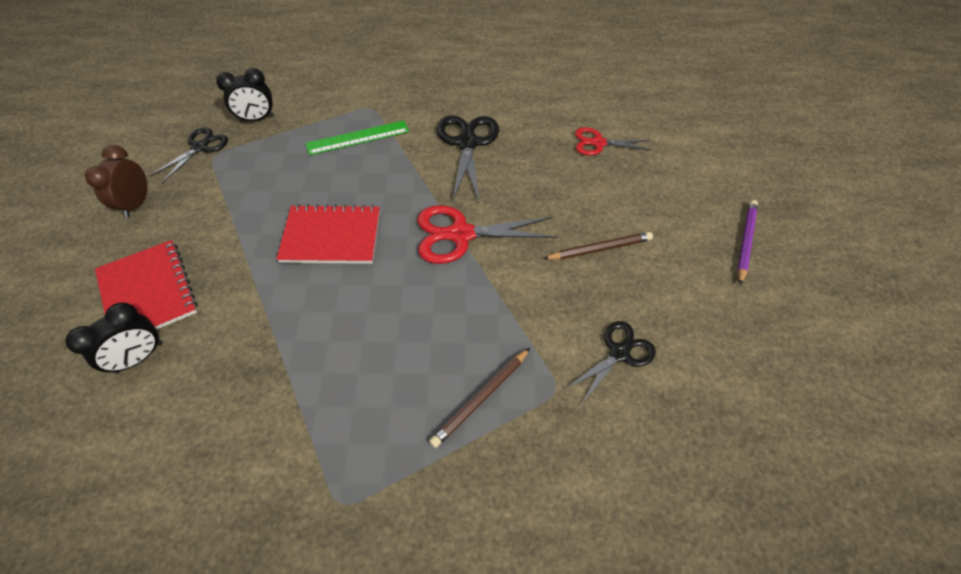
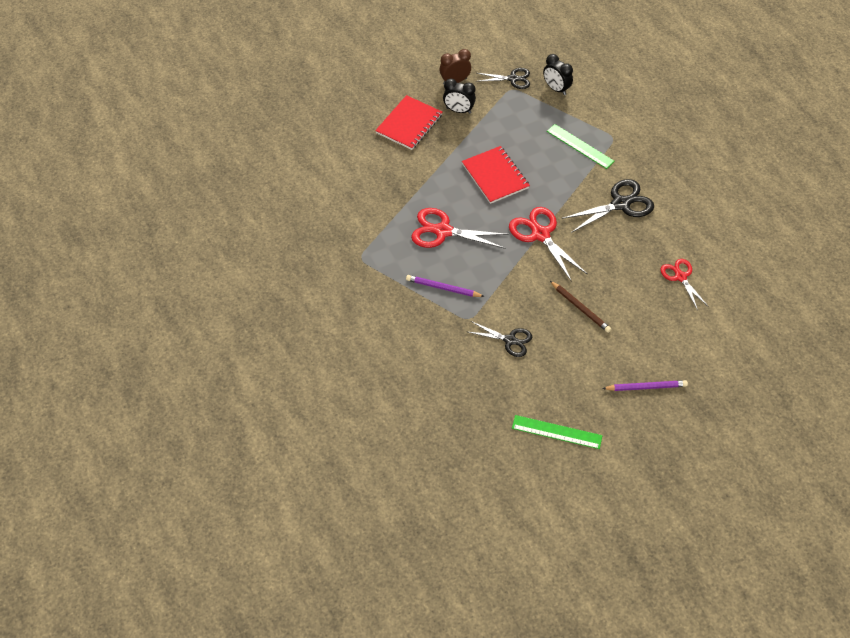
camera: 65 degrees right, 0 degrees up
black clock [65,302,162,374] -> black clock moved to [443,79,476,114]
brown pencil [429,348,530,448] -> purple pencil [406,275,485,297]
none -> red scissors [411,208,509,249]
none -> green ruler [512,415,602,449]

